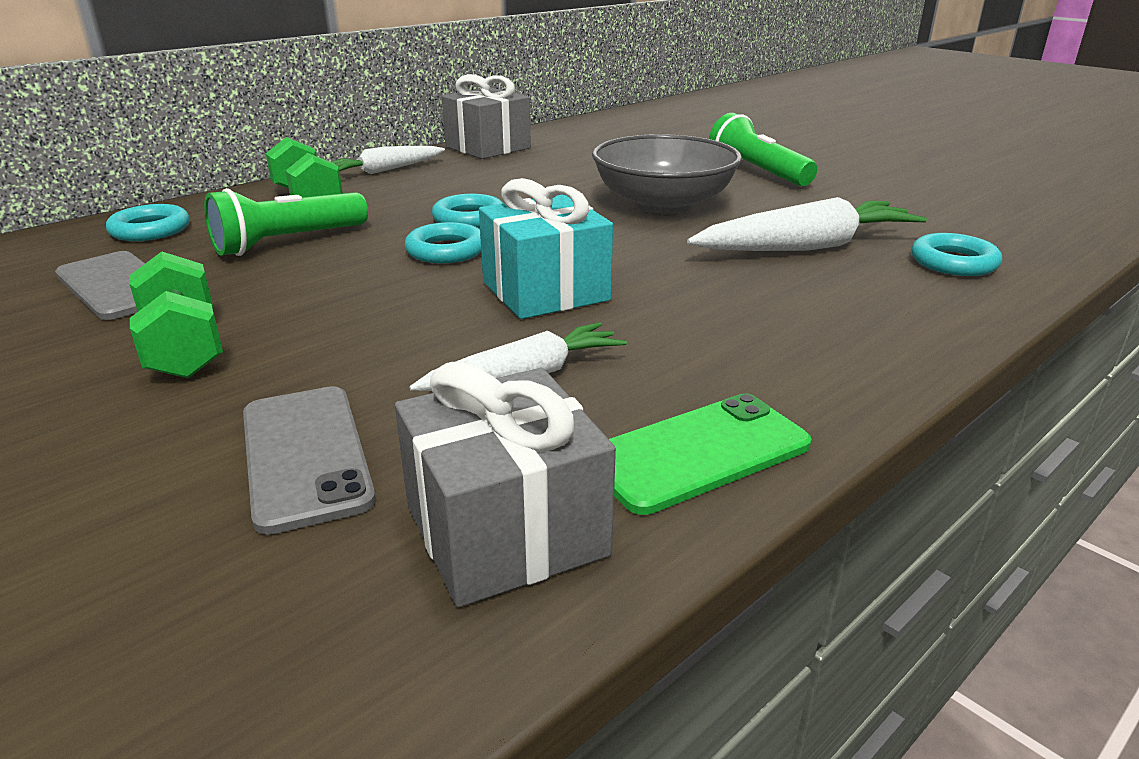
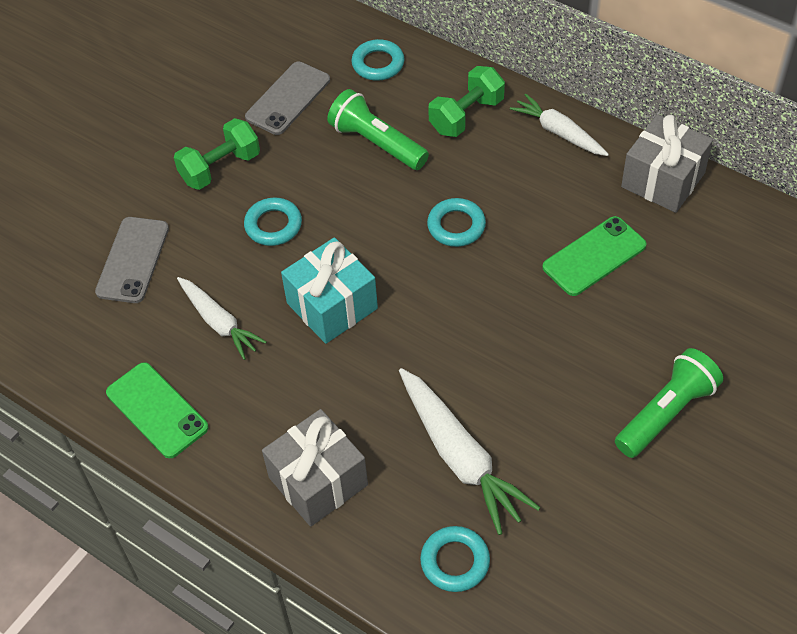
camera: 80 degrees right, 25 degrees up
grey phone [243,386,376,535] -> grey phone turned 45 degrees counterclockwise [95,217,169,303]
grey gift [395,362,616,607] -> grey gift moved to [262,409,368,527]
turquoise ring [405,222,481,263] -> turquoise ring moved to [244,198,302,246]
grey bowl [592,134,742,214] -> none
none -> green phone [542,216,647,296]

